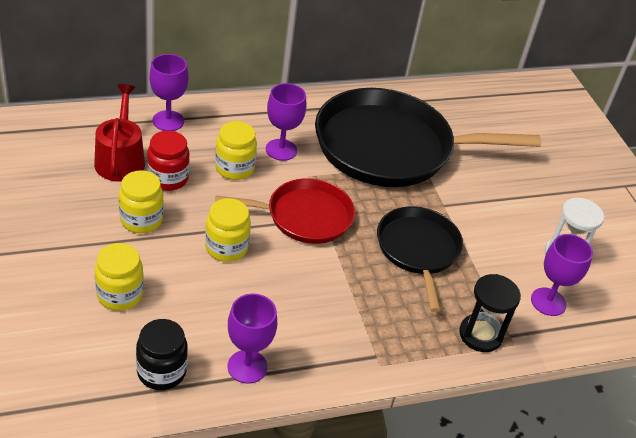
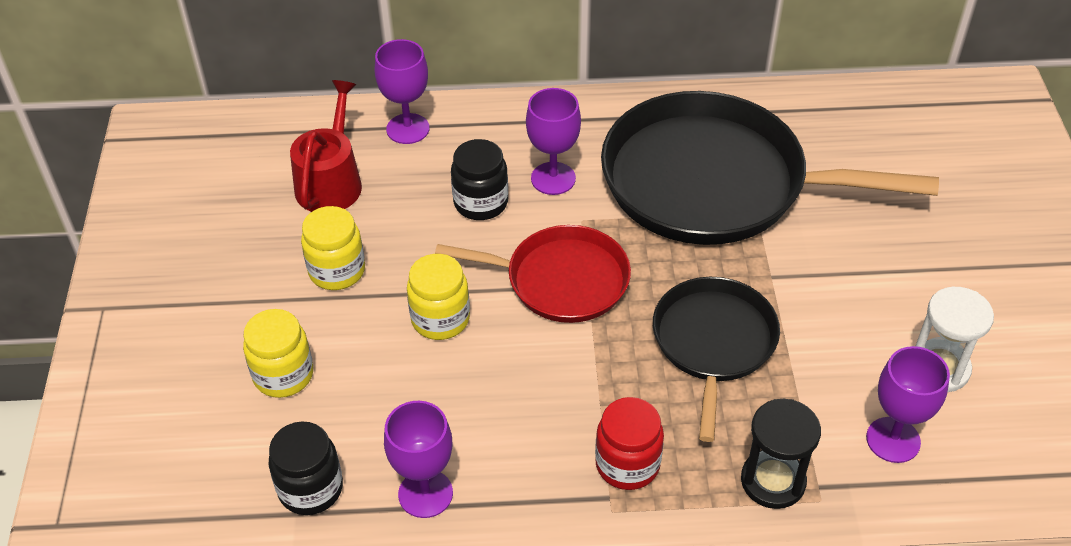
camera: 20 degrees right, 5 degrees up
red jar [147,131,190,191] -> red jar moved to [595,397,664,490]
yellow jar [215,121,257,180] -> black jar [451,139,508,220]

